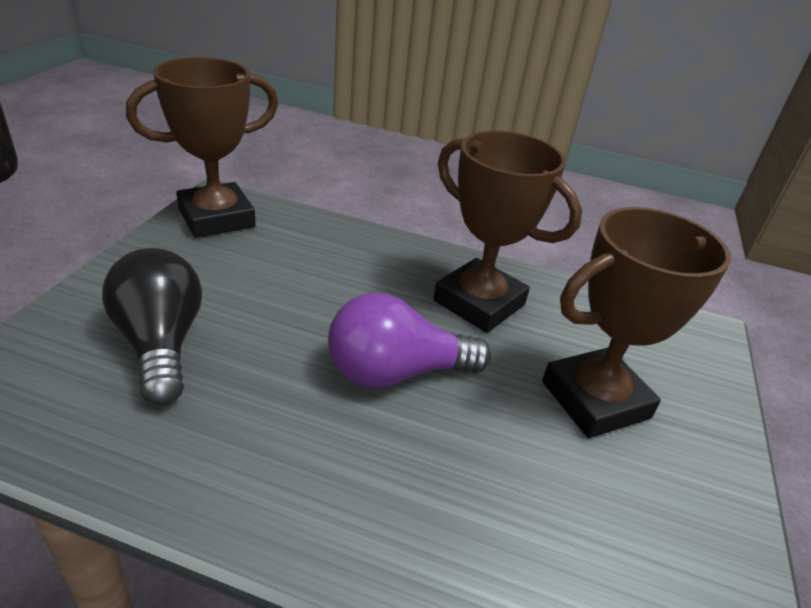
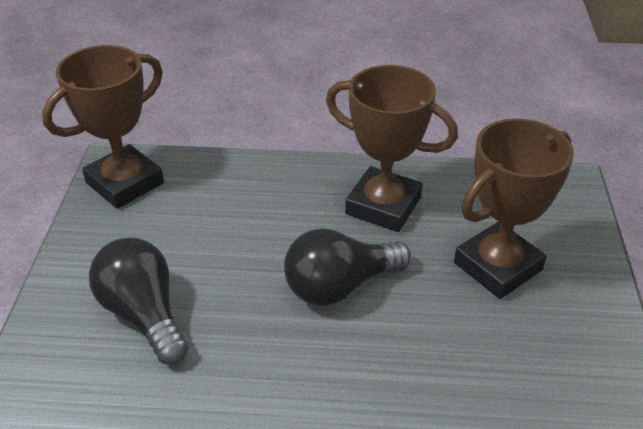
camera: 10 degrees left, 5 degrees up
purple light bulb [328,292,491,388] -> black light bulb [284,228,411,306]

